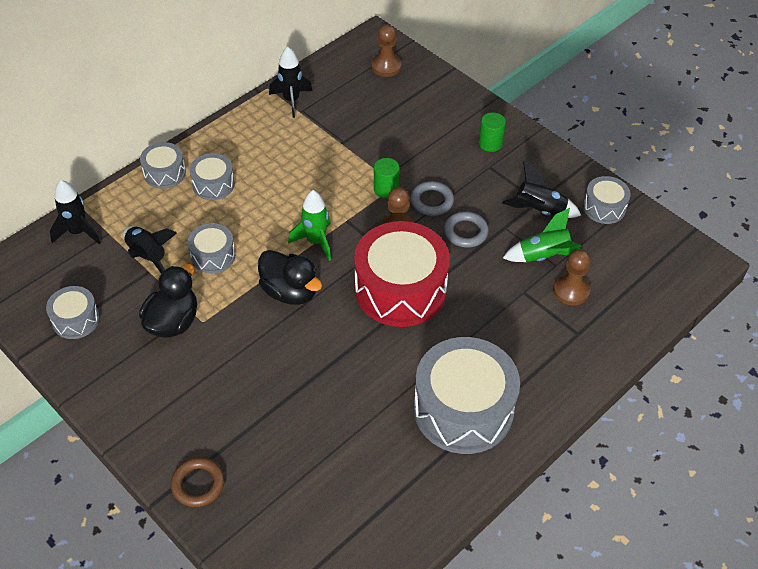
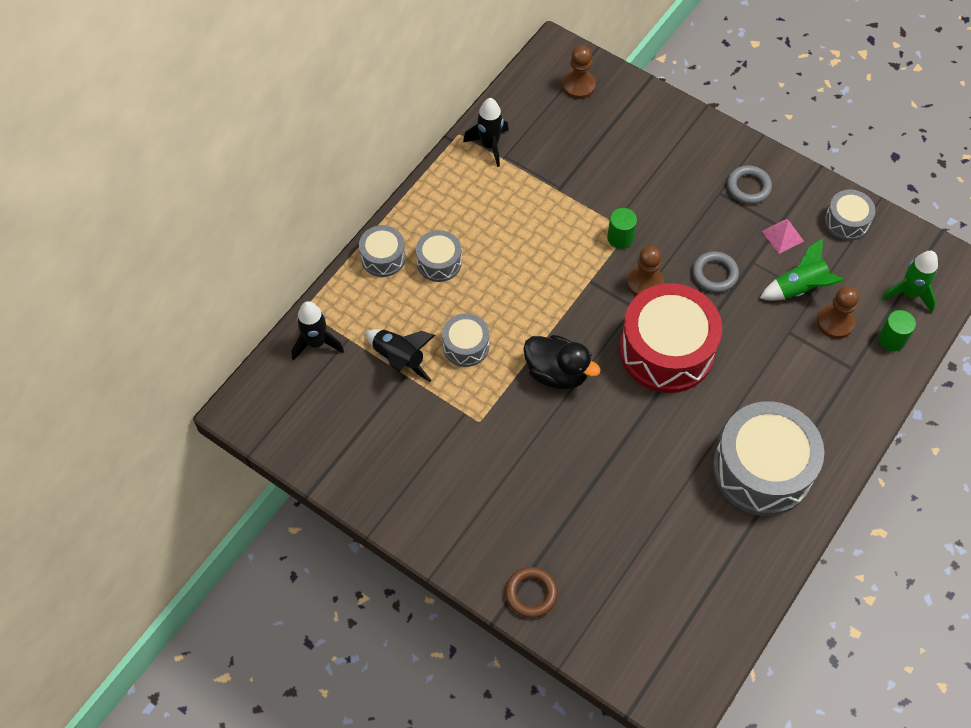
camera: 10 degrees left, 10 degrees up
grey drum [46,286,100,339] -> none
black duck [139,264,197,338] -> none
green rocket [288,190,331,261] -> green rocket moved to [882,251,938,313]
grey ring [410,181,454,216] -> grey ring moved to [727,165,772,204]
green cylinder [479,112,506,152] -> green cylinder moved to [878,310,916,351]
black rocket [502,162,582,218] -> pink pyramid [762,219,804,254]

